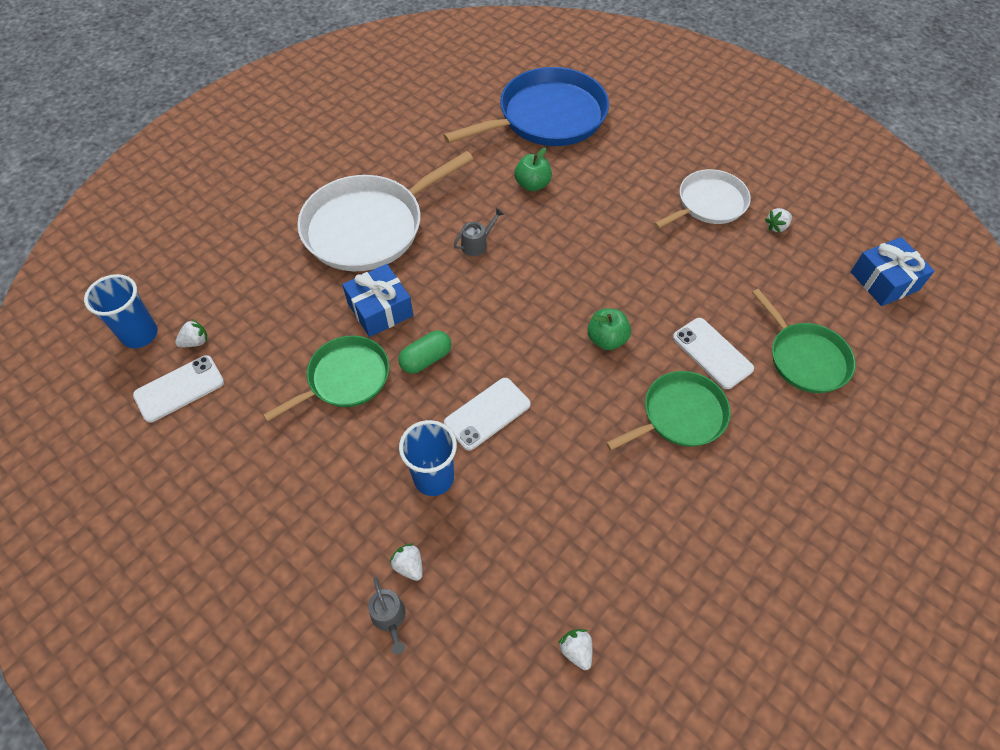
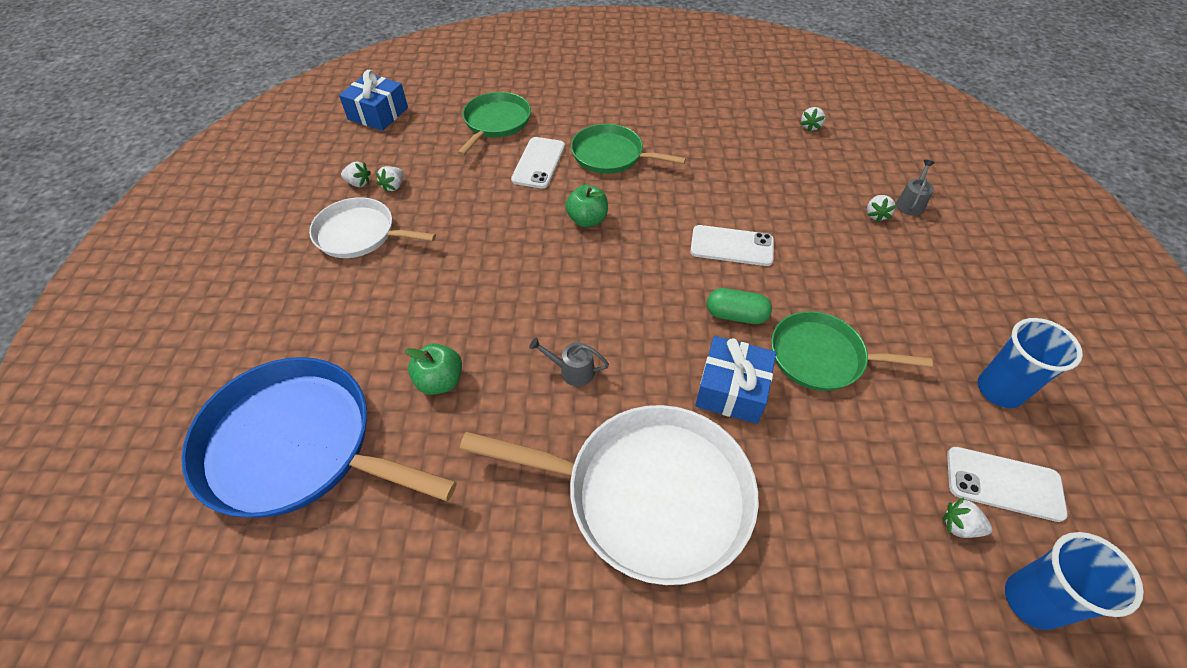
camera: 130 degrees left, 5 degrees down
blue cup [399,420,457,496] -> blue cup moved to [978,318,1083,408]
none -> white strawberry [375,166,403,192]

